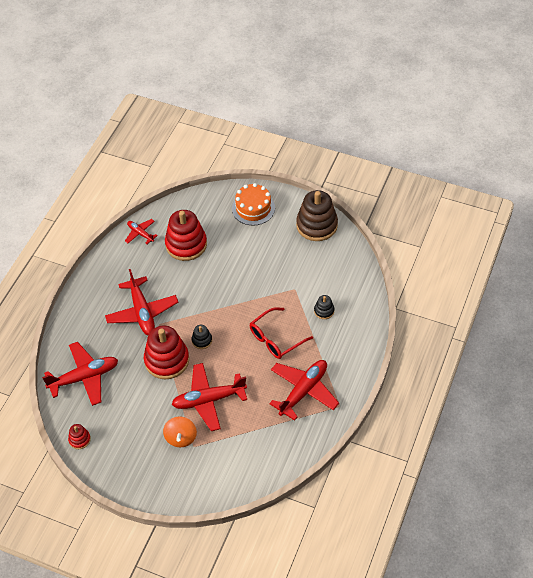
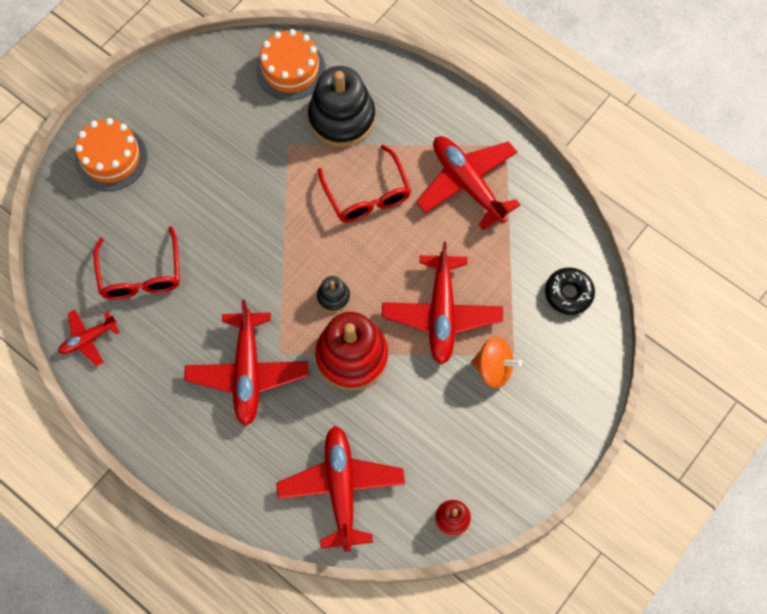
camera: 75 degrees left, 15 degrees up
red plane [105,269,179,335] -> red plane turned 90 degrees clockwise [184,300,308,426]
red stacking toy [165,210,207,261] -> red glasses [93,226,180,300]
brown stacking toy [296,190,338,241] -> none
black stacking toy [314,295,334,319] -> black stacking toy [308,66,375,147], size x2.15
none -> orange cake [256,29,326,100]
none -> black donut [545,268,595,315]

